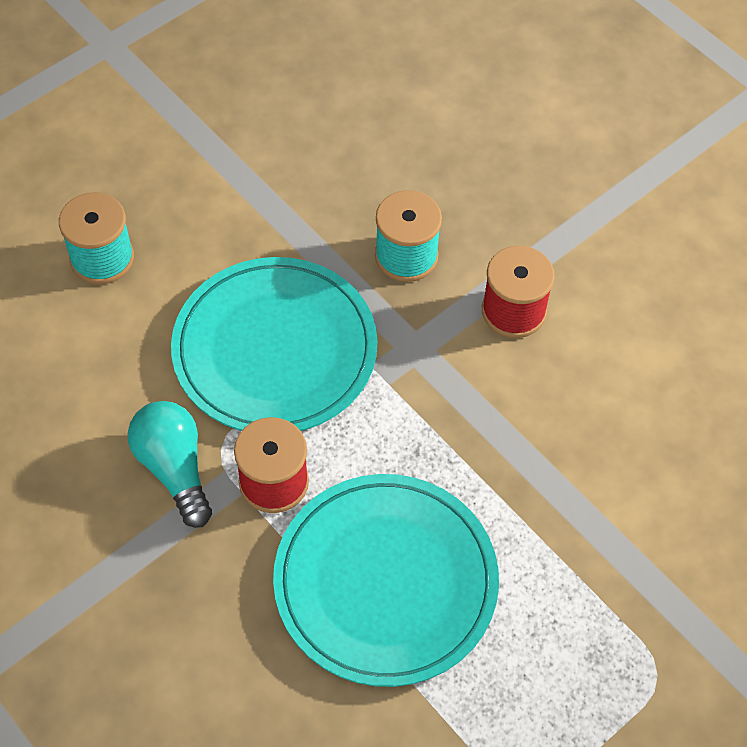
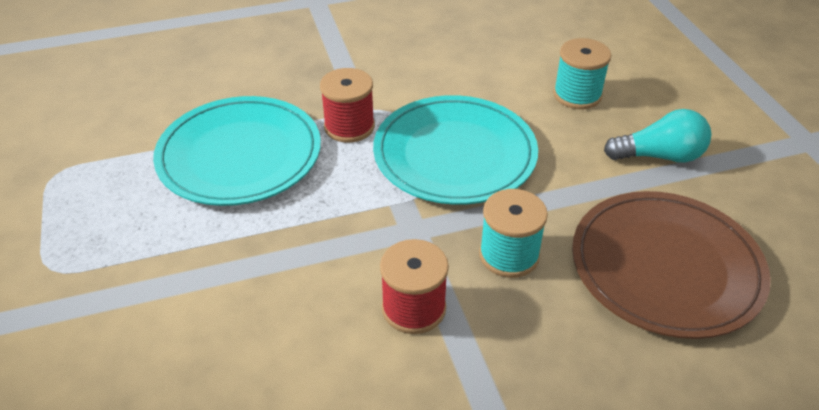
camera: 115 degrees right, 15 degrees down
turquoise light bulb [128,401,212,528] -> turquoise light bulb moved to [604,109,711,163]
none -> brown plate [572,191,771,339]

